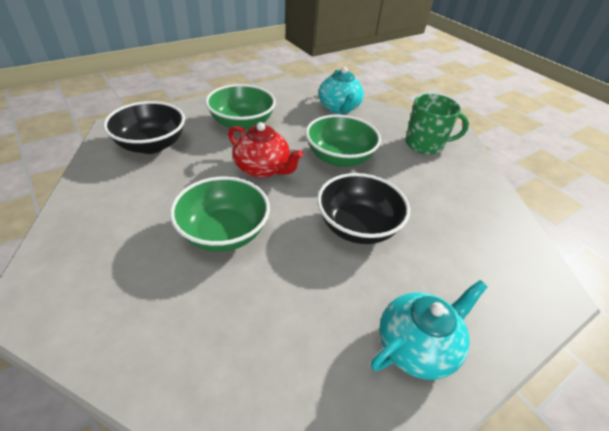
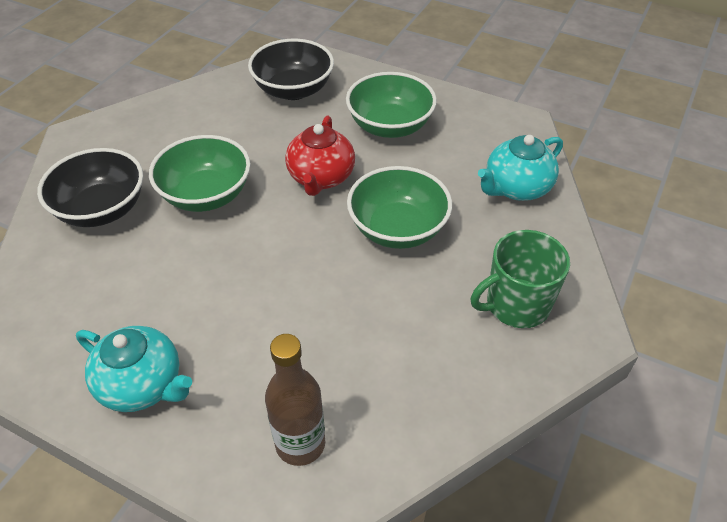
camera: 65 degrees right, 5 degrees up
black bowl [317,173,410,244] -> black bowl moved to [37,148,143,227]
green mug [405,94,469,155] -> green mug turned 90 degrees clockwise [471,230,570,328]
none -> brown bottle [265,334,325,466]

